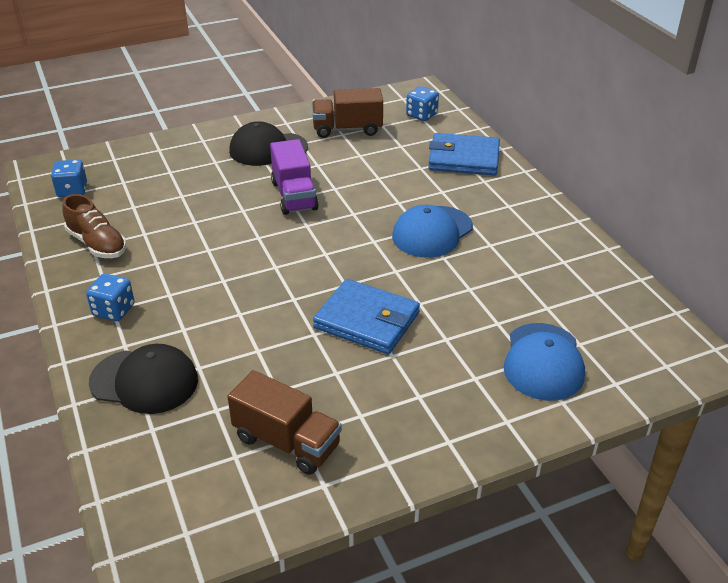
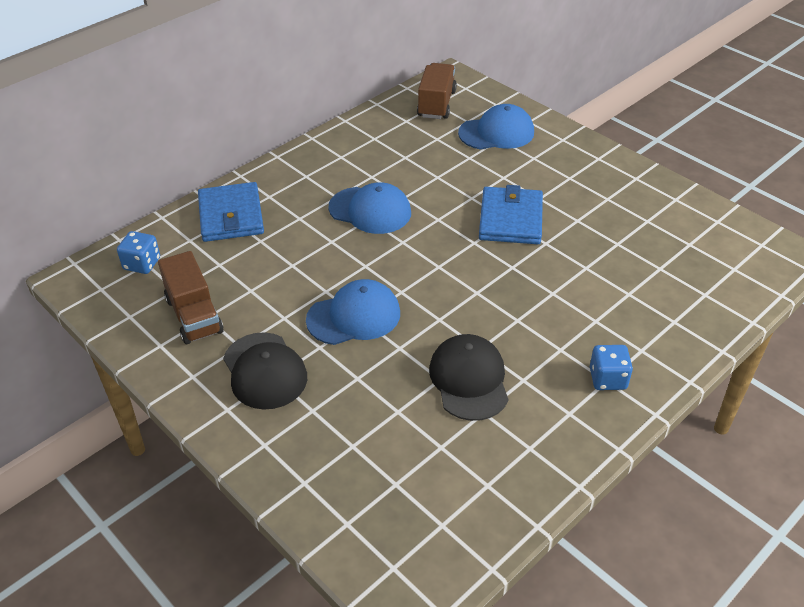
camera: 110 degrees left, 5 degrees up
blue dice [51,160,87,197] -> none
brown shoe [62,194,126,258] -> none
black cap [89,344,198,414] -> black cap moved to [429,334,508,421]
brown truck [227,370,342,475] -> brown truck moved to [417,63,457,119]
purple truck [270,139,319,215] -> blue cap [306,279,400,345]

